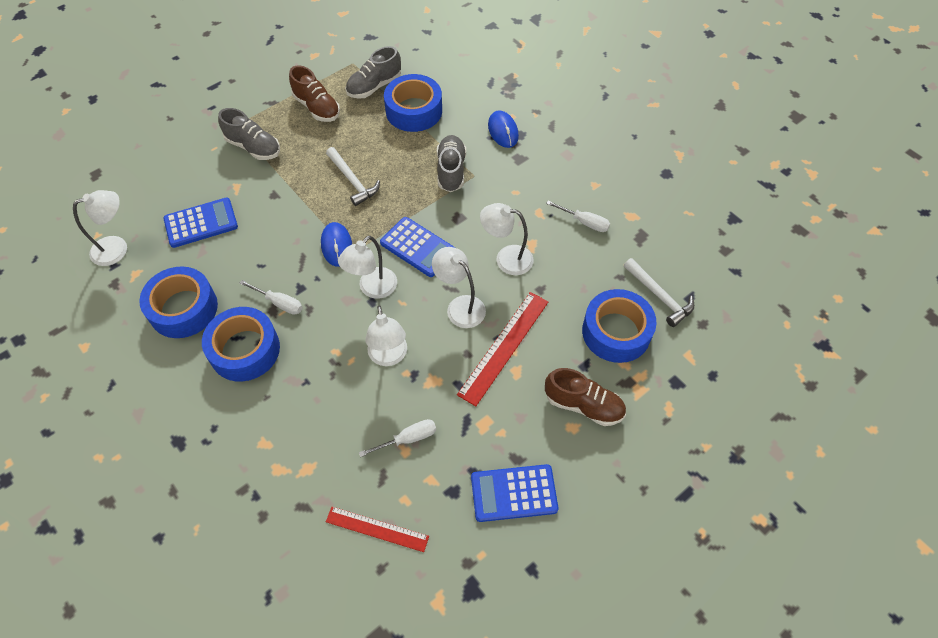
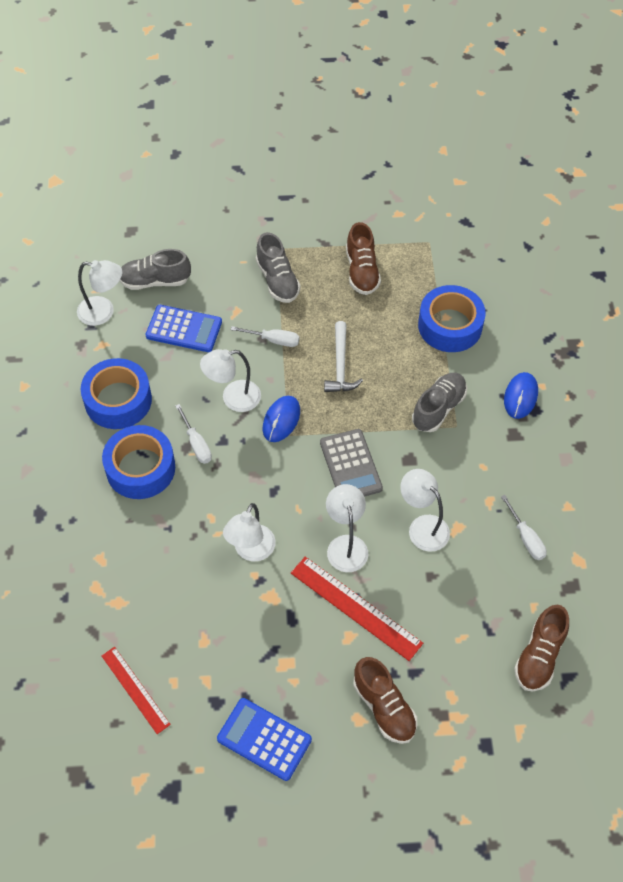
camera: 35 degrees right, 0 degrees up
white lamp [338,236,397,299] -> white lamp moved to [200,349,261,412]
grey shoe [345,46,401,99] -> grey shoe moved to [120,249,191,290]
white screwdriver [359,419,436,457] -> white screwdriver moved to [231,326,299,347]
blue calculator [380,217,455,277] -> grey calculator [320,429,383,497]
red ruler [457,292,548,406] -> red ruler turned 60 degrees clockwise [291,557,423,661]
blue tape [582,289,656,363] -> none
white hammer [624,258,694,327] -> brown shoe [514,605,569,692]

